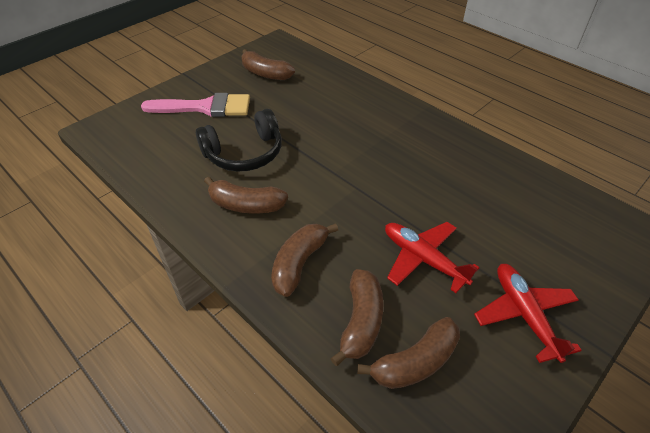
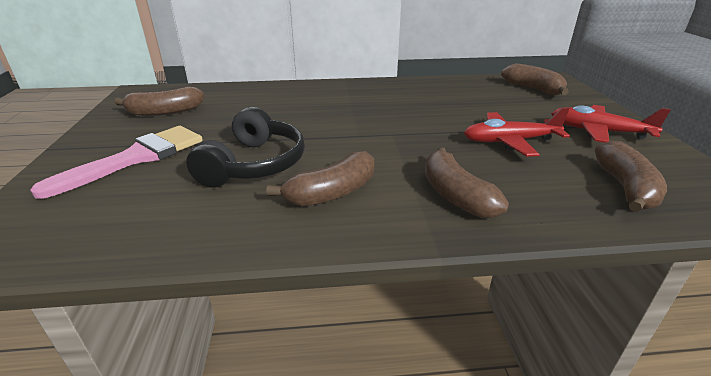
camera: 50 degrees left, 15 degrees down
brown banana [330,269,383,366] -> brown banana moved to [501,63,569,95]

